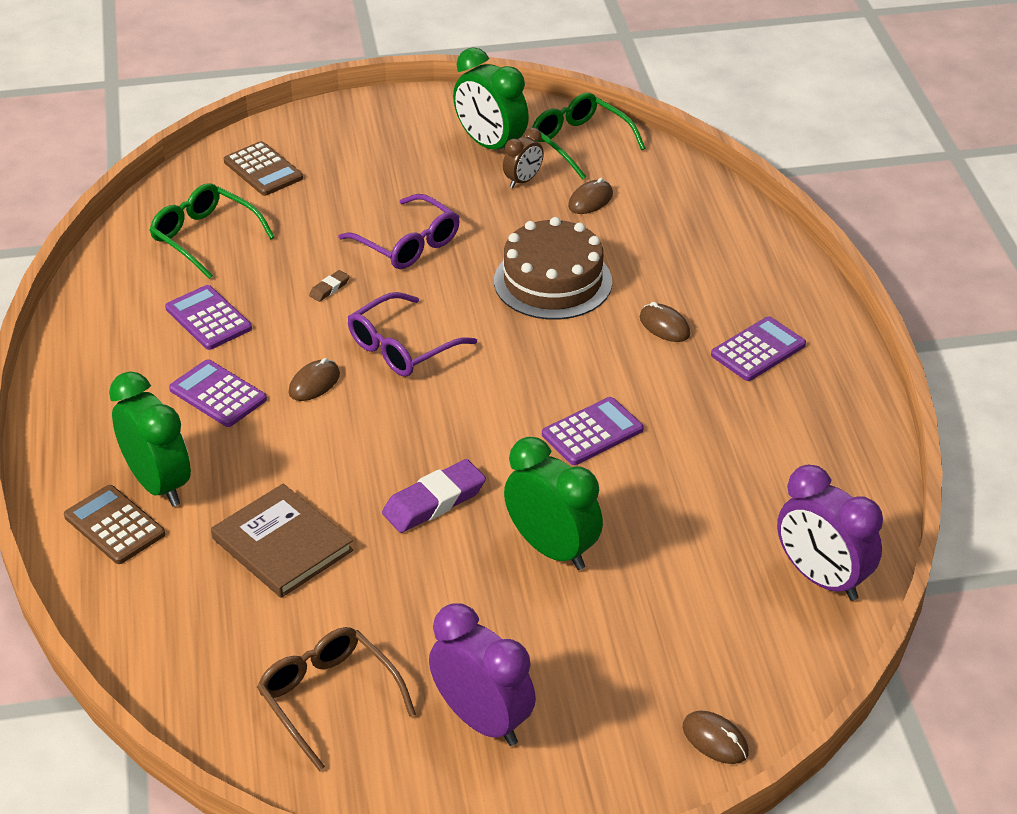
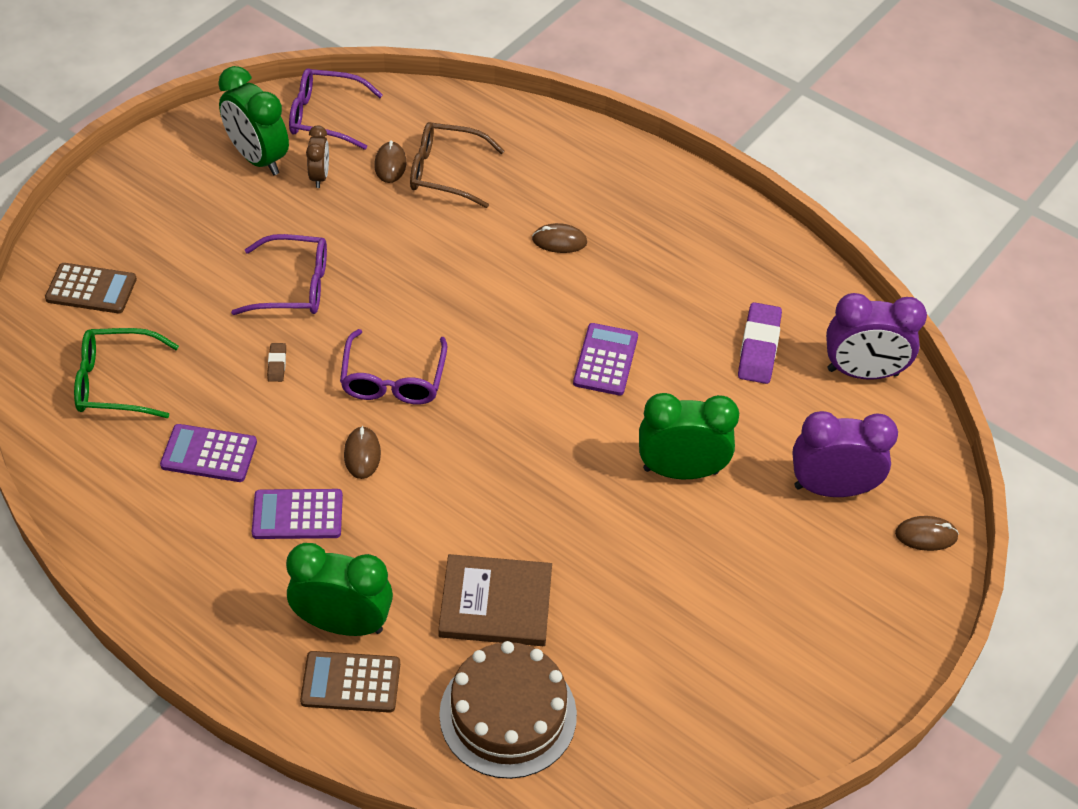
camera: 45 degrees left, 10 degrees up
brown glasses [257,627,416,771] -> brown glasses moved to [410,122,505,208]
purple eraser [382,459,486,533] -> purple eraser moved to [738,302,782,384]
purple clock [429,604,536,746] -> purple clock moved to [792,411,898,497]
green clock [453,47,529,149] -> green clock turned 45 degrees clockwise [218,66,289,175]
brown cake [494,217,612,320] -> brown cake moved to [439,641,577,779]
green glasses [532,93,646,180] -> purple glasses [289,68,383,150]
purple calculator [711,316,806,381] -> none

